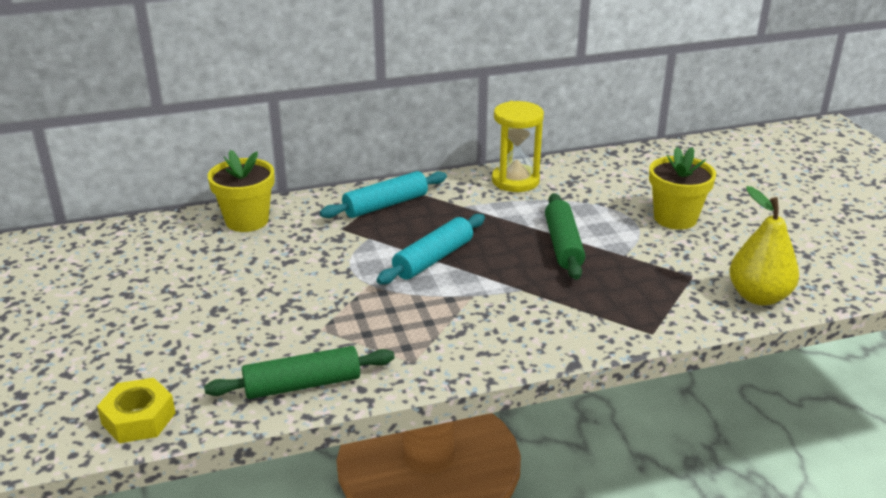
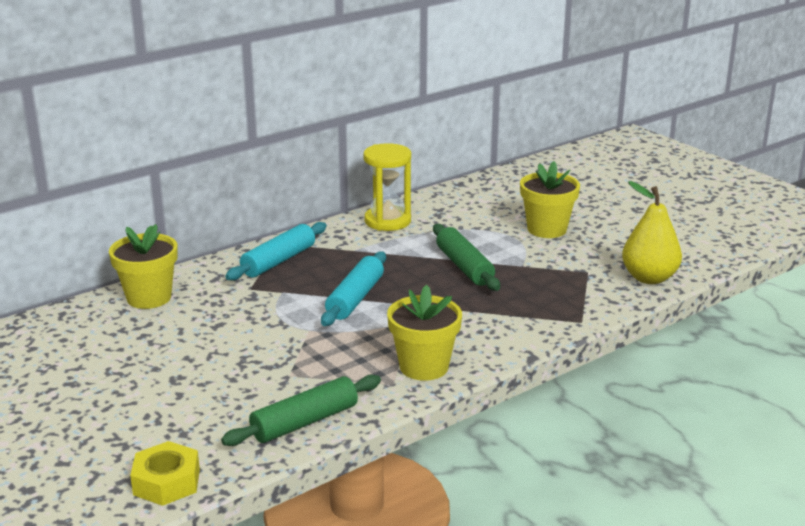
camera: 20 degrees left, 5 degrees down
none -> yellow flower pot [387,285,462,381]

